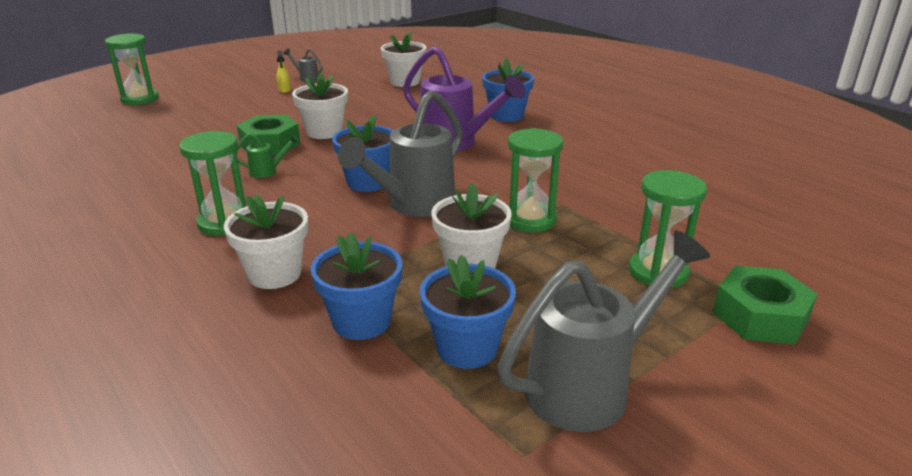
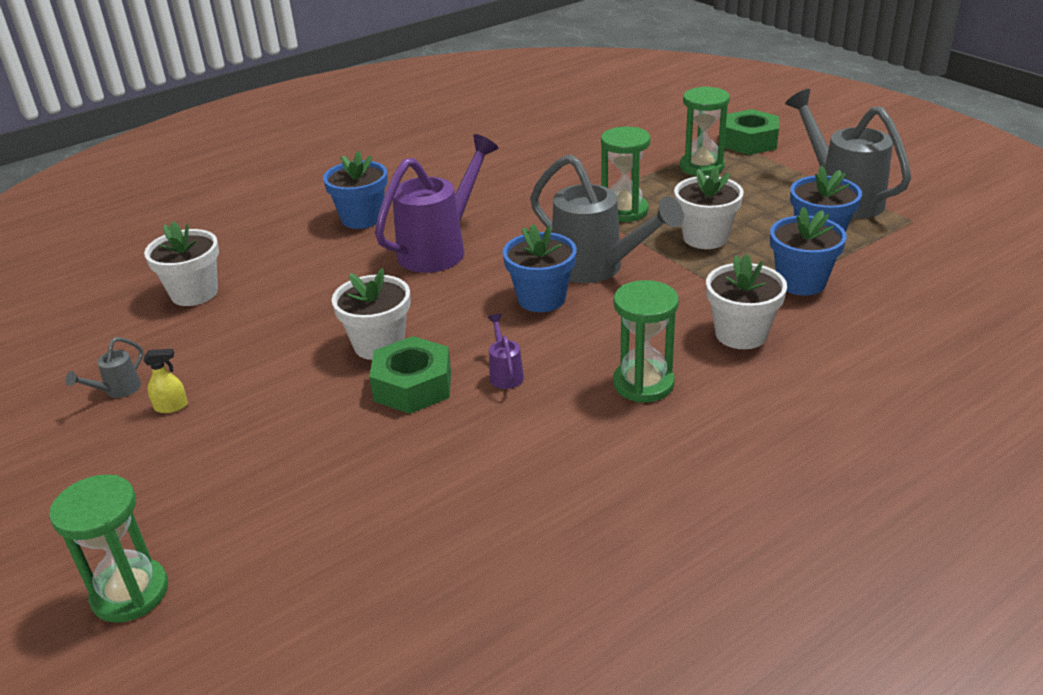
camera: 85 degrees left, 5 degrees up
green watering can [236,133,299,178] -> purple watering can [488,314,524,389]

